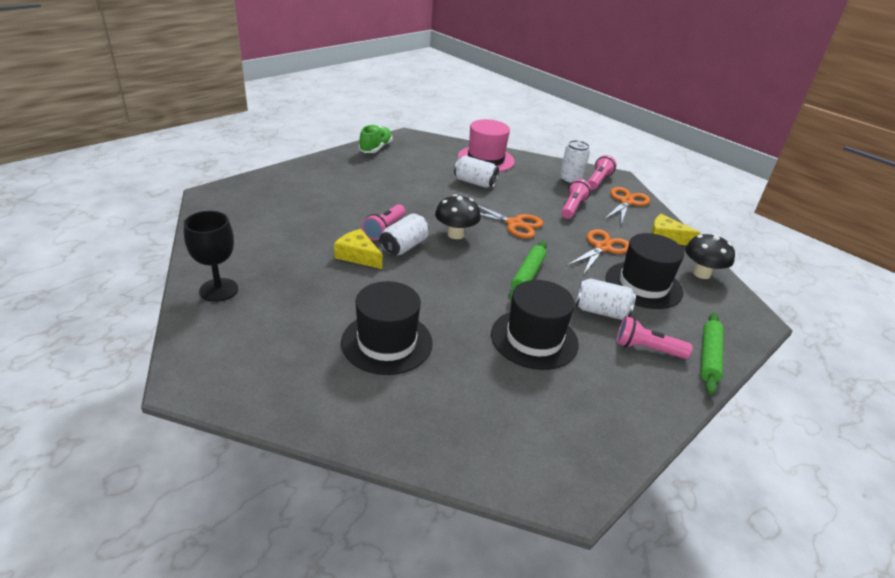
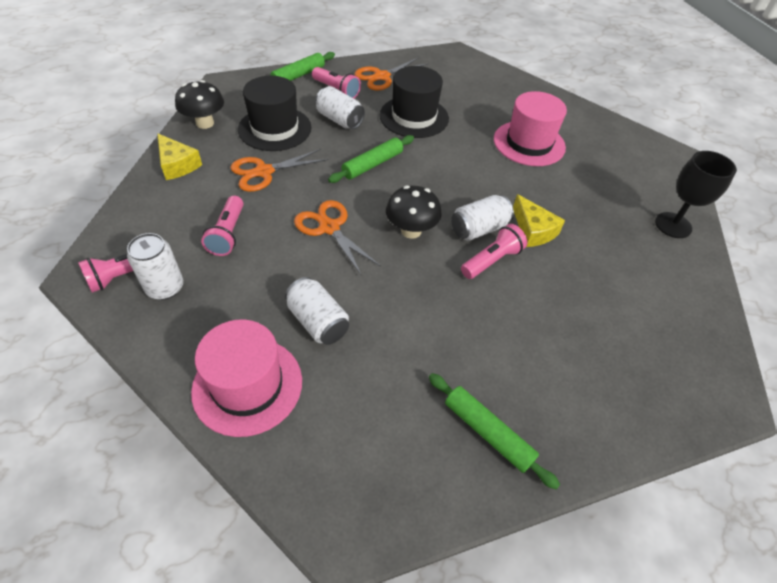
camera: 155 degrees left, 15 degrees up
black hat [341,281,433,375] -> pink hat [494,91,567,166]
green shoe [359,125,392,153] -> none
pink flashlight [561,179,591,219] -> pink flashlight turned 45 degrees counterclockwise [201,196,244,256]
orange scissors [604,187,650,224] -> orange scissors moved to [354,57,429,91]
none -> green rolling pin [429,373,560,489]

